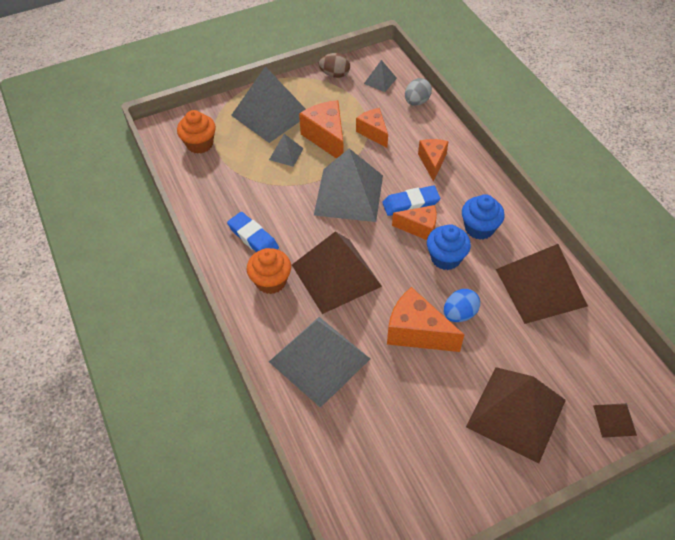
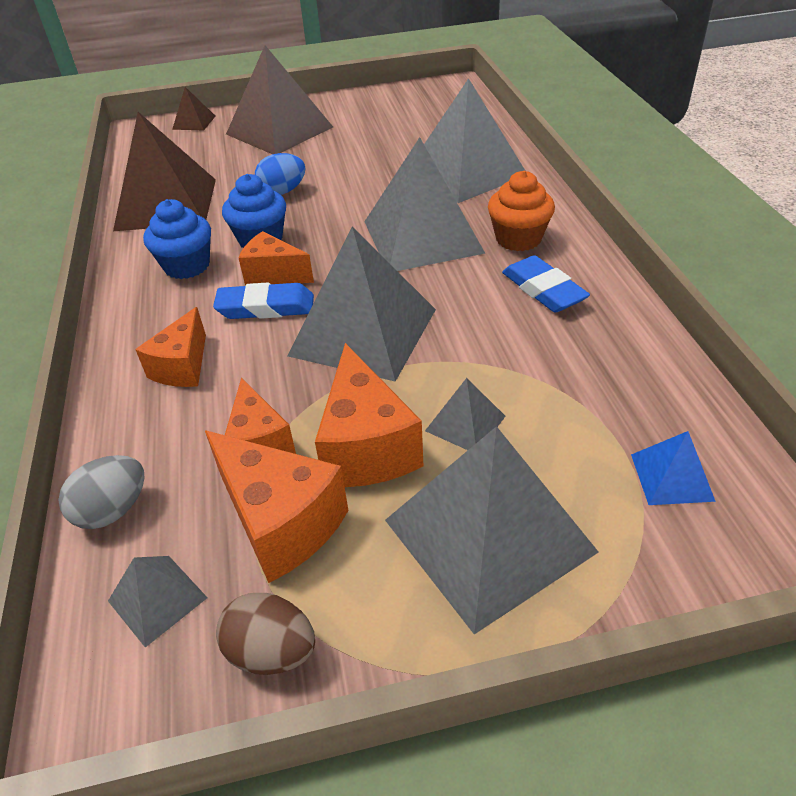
camera: 165 degrees left, 10 degrees down
orange cupcake [177,110,216,154] -> blue pyramid [631,431,716,505]
brown pyramid [292,231,382,314] -> grey pyramid [364,137,485,271]
orange cheese [387,287,464,352] -> orange cheese moved to [205,430,348,583]

